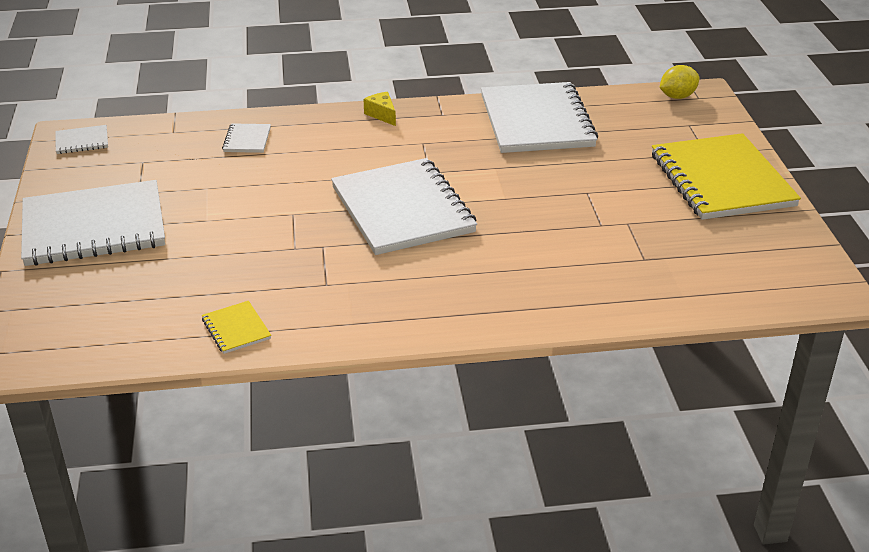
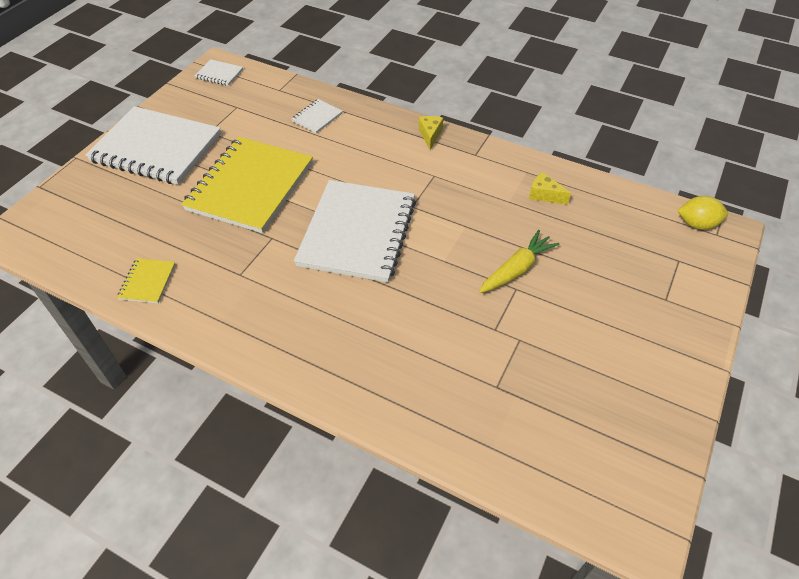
camera: 35 degrees right, 15 degrees up
white notebook [481,82,598,153] -> yellow cheese [529,172,571,205]
yellow notebook [652,133,801,220] -> yellow notebook moved to [181,137,313,233]
none -> yellow carrot [479,230,560,293]

